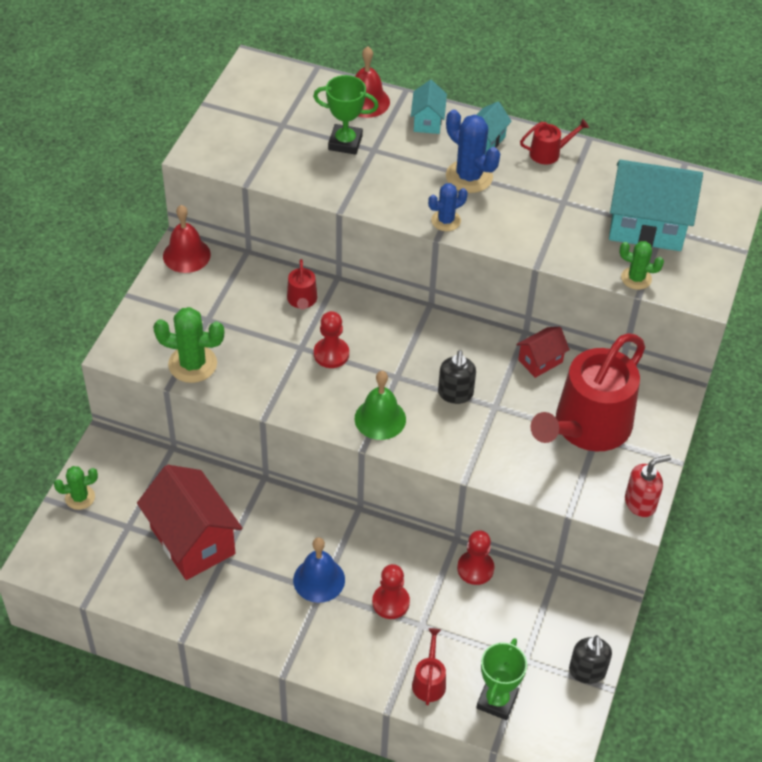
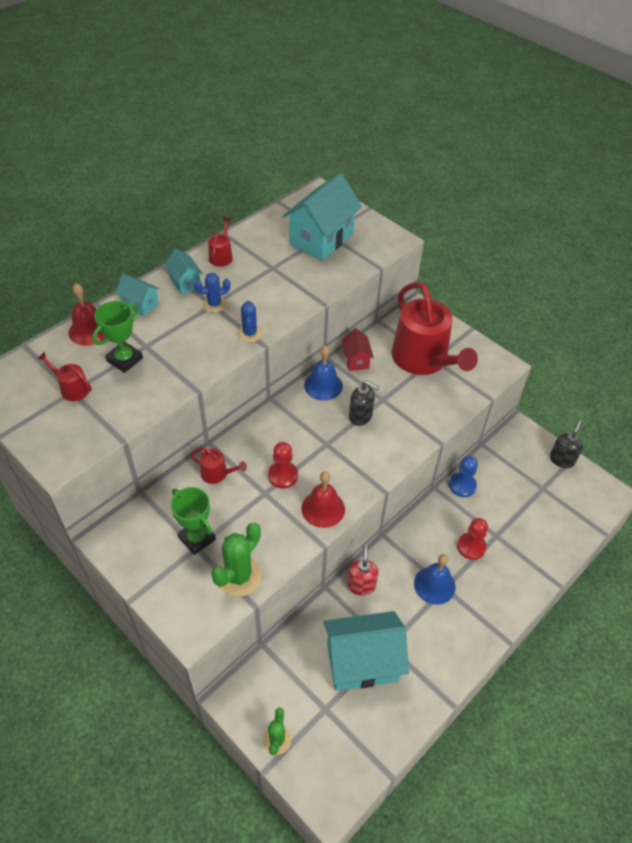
camera: 65 degrees left, 0 degrees up
red house [137,465,243,580] -> turquoise house [323,611,409,691]
red bell [163,205,211,273] -> red bell moved to [301,471,345,528]
green bell [355,371,406,440] -> none
red watering can [412,628,446,705] -> red watering can moved to [37,352,92,401]
blue cactus [446,109,500,193] -> blue cactus [194,273,230,313], size x0.62
red pawn [457,530,494,585] -> blue pawn [449,456,478,497]
green trophy [476,638,527,720] -> green trophy moved to [170,487,216,555]
black soap dispenser [569,635,612,684] -> black soap dispenser turned 90 degrees counterclockwise [550,420,583,468]
green cactus [619,241,664,290] -> none
red soap dispenser [625,455,671,517] -> red soap dispenser moved to [347,544,379,596]
none -> blue bell [304,346,343,401]

